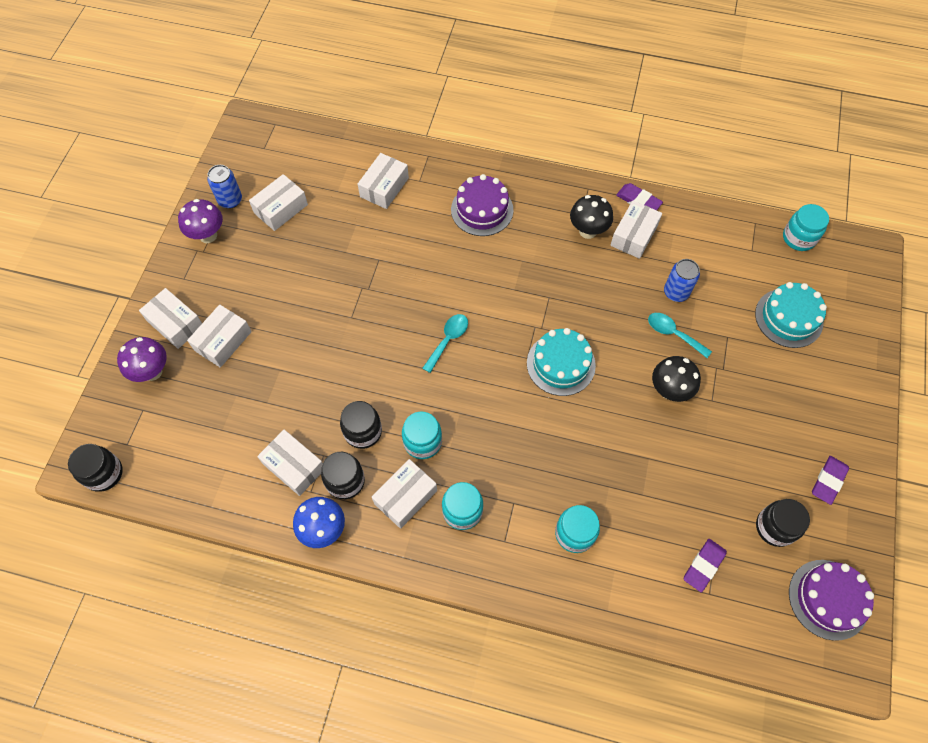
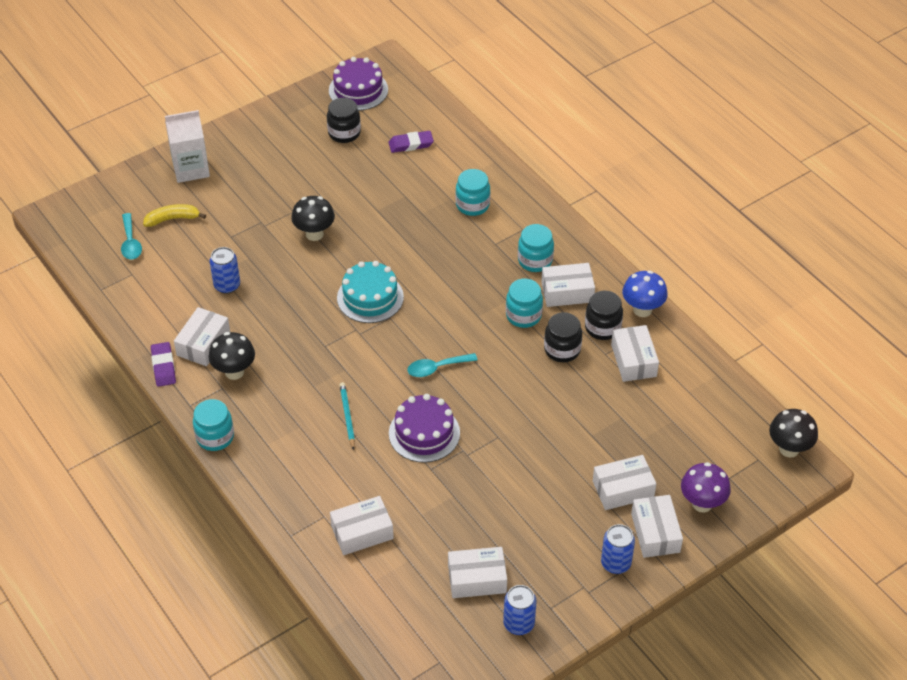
camera: 140 degrees left, 15 degrees down
black jar [68,444,123,492] -> black mushroom [769,409,818,457]
purple mushroom [178,199,223,243] -> none
purple cake [451,174,513,236] -> purple cake moved to [389,394,460,463]
white box [610,201,662,259] -> white box turned 45 degrees counterclockwise [174,307,230,366]
turquoise spoon [648,313,712,358] -> turquoise spoon moved to [121,213,142,260]
turquoise cake [755,282,827,348] -> yellow banana [143,204,206,227]
turquoise jar [783,204,829,251] -> turquoise jar moved to [193,399,234,451]
purple eraser [812,456,849,505] -> none
none -> white carton [165,110,210,183]
none -> turquoise pencil [339,382,355,450]
none -> blue can [601,524,635,574]

